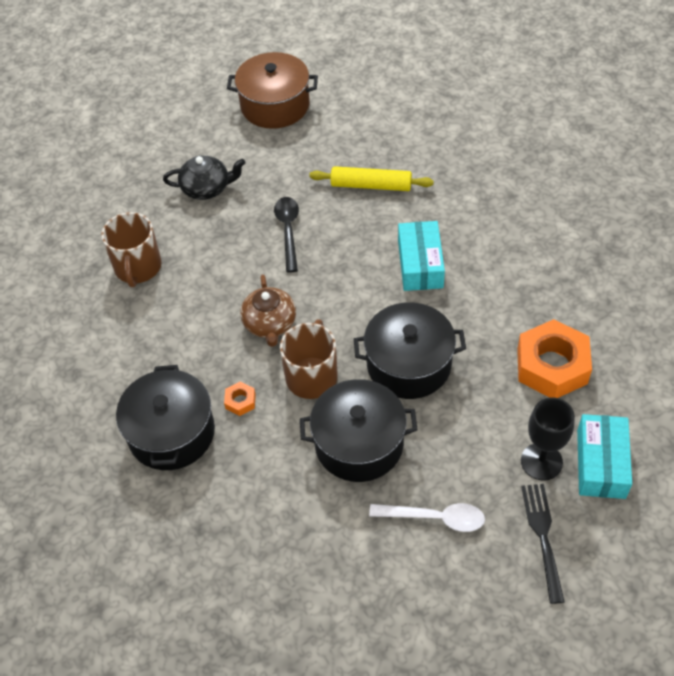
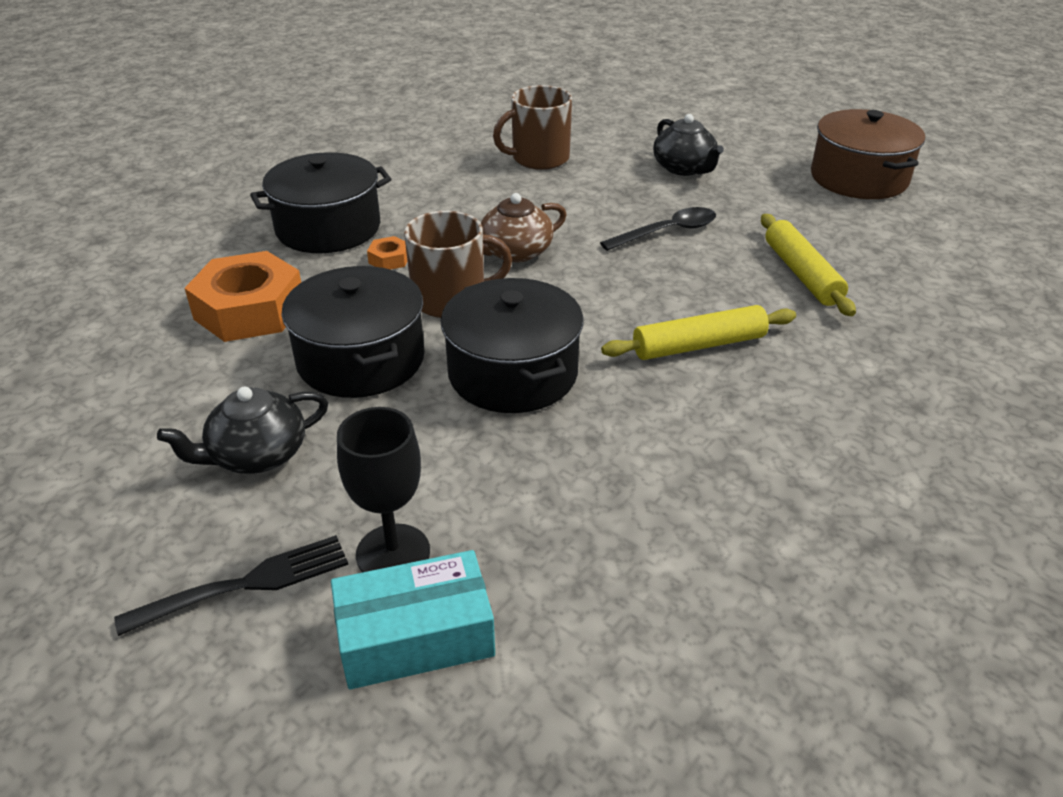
camera: 65 degrees right, 15 degrees down
white spoon [369,503,485,532] -> black teapot [157,387,328,474]
turquoise box [398,221,445,291] -> yellow rolling pin [601,305,796,360]
orange nut [517,319,592,398] -> orange nut moved to [185,251,301,342]

